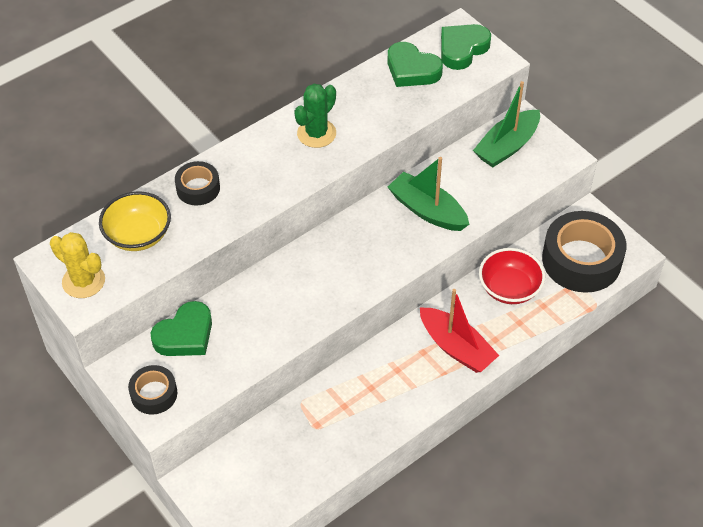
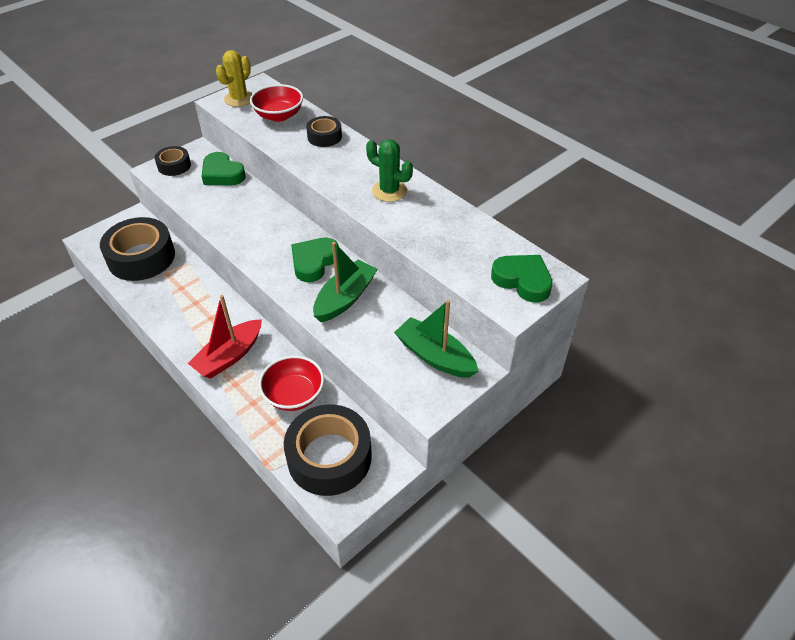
camera: 85 degrees right, 5 degrees down
yellow bowl [99,191,171,251] -> red bowl [250,84,303,122]
green heart [388,42,443,87] -> green heart moved to [291,237,339,282]
none -> black tape [100,217,175,281]

